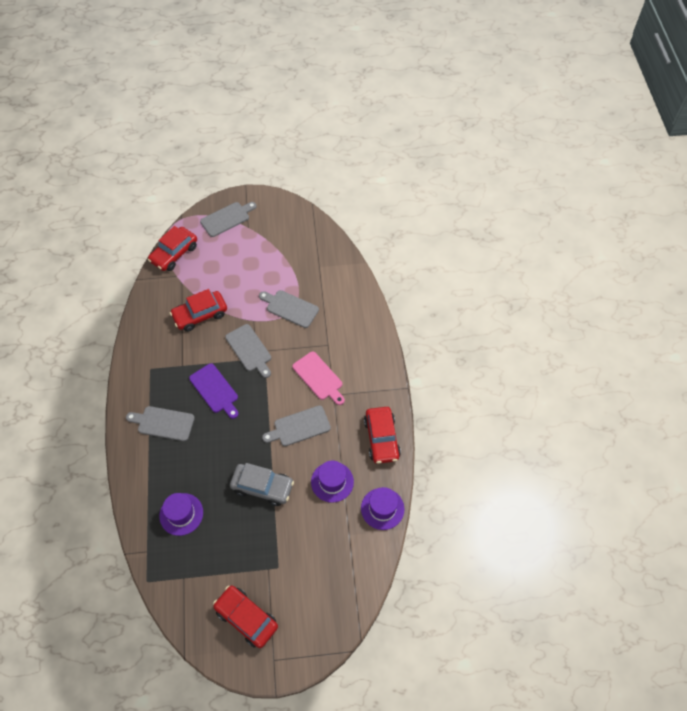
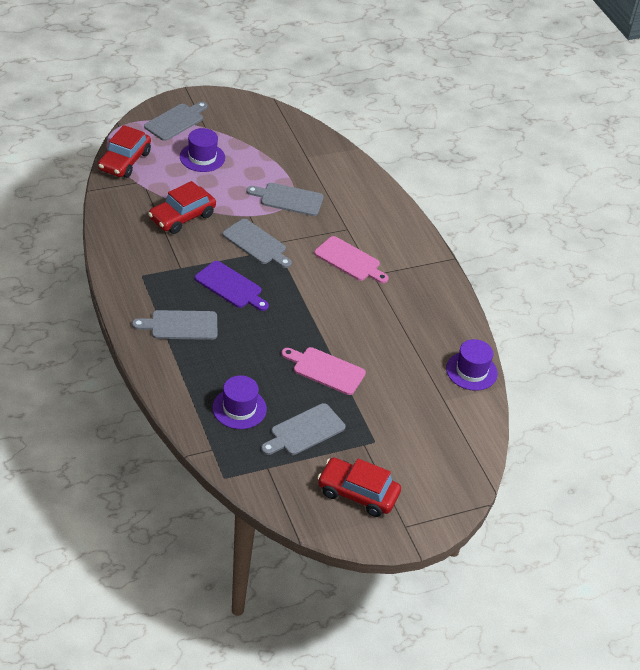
camera: 20 degrees left, 15 degrees down
grey car [230,463,294,506] -> pink cutting board [281,347,366,395]
grey cutting board [262,405,331,446] -> grey cutting board moved to [261,403,345,455]
purple hat [311,460,354,503] -> purple hat moved to [180,128,225,172]
red car [364,407,401,464] -> none

